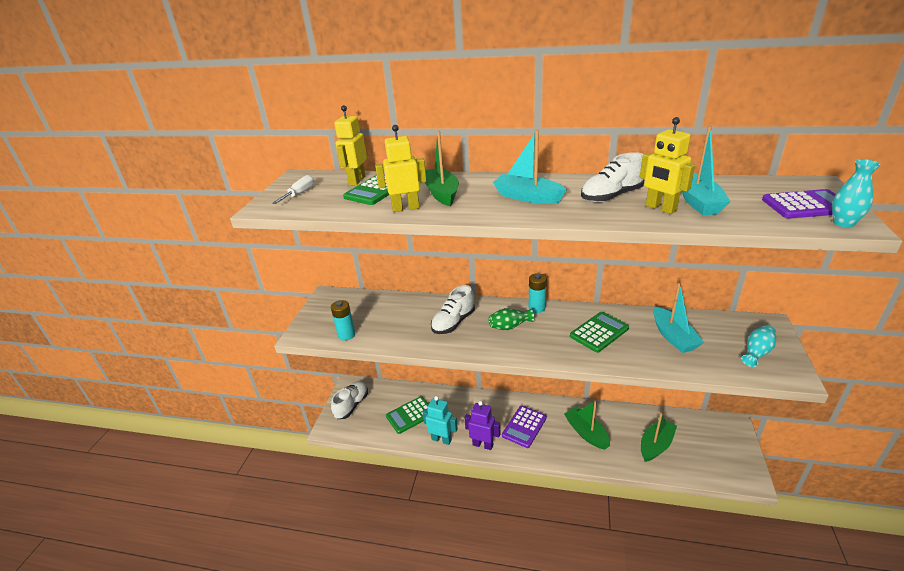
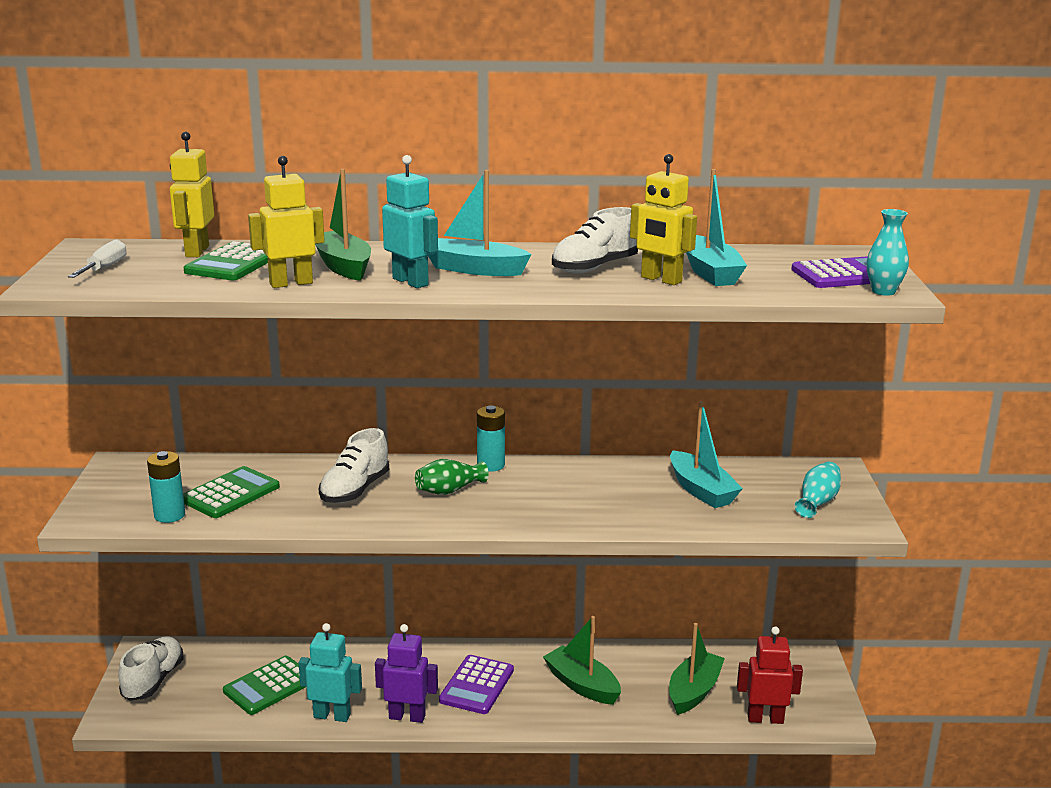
camera: 15 degrees left, 10 degrees down
green calculator [570,312,629,353] -> green calculator moved to [183,466,280,518]
none -> turquoise robot [382,155,438,288]
none -> red robot [737,627,803,724]

